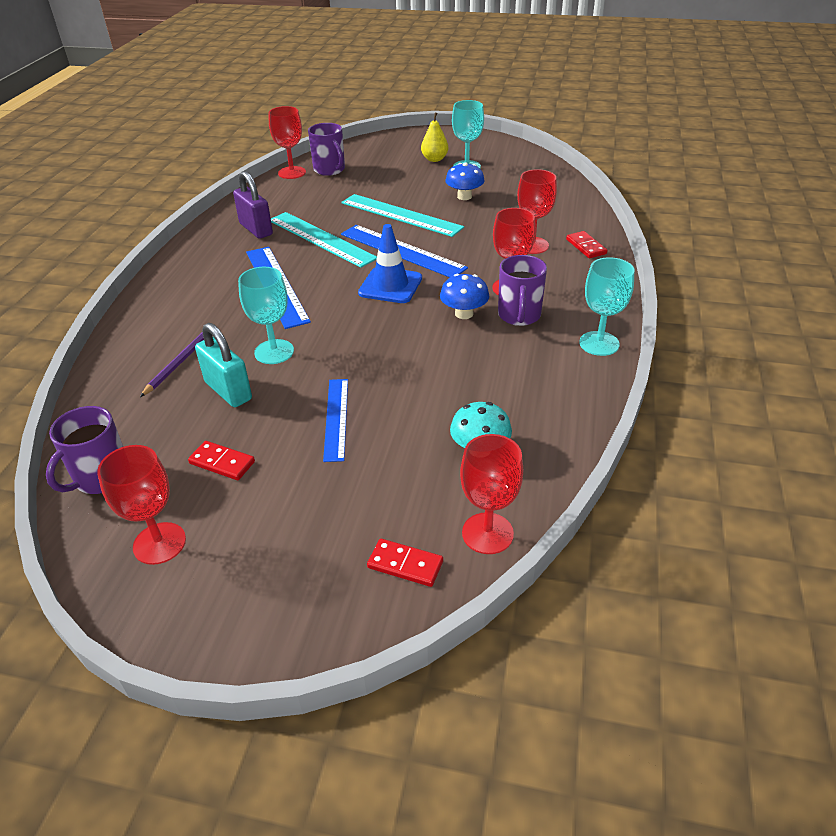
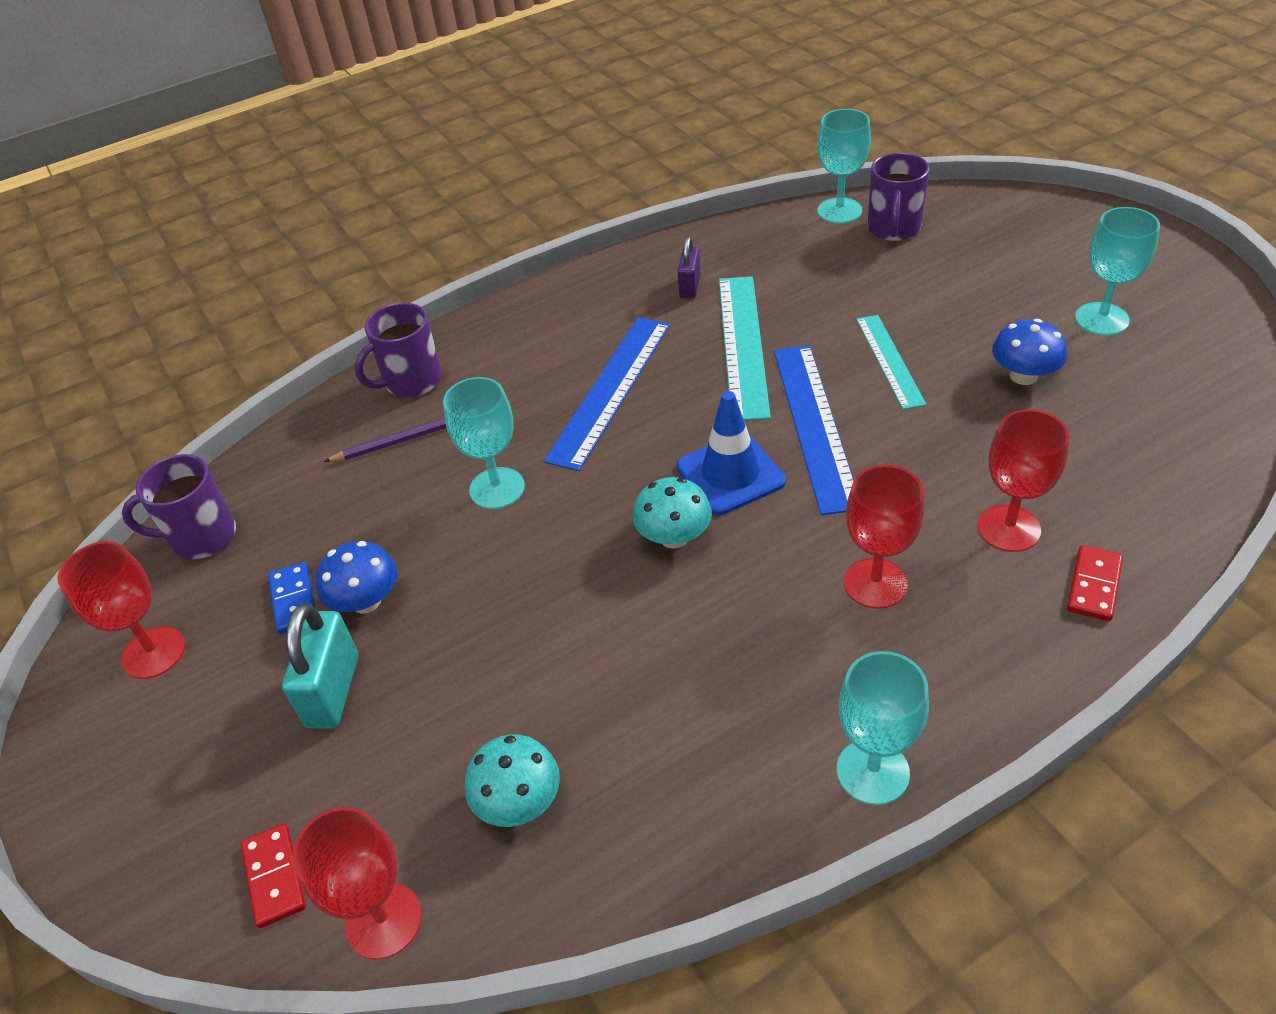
camera: 50 degrees right, 5 degrees up
red domino [188,441,255,480] -> blue domino [268,562,315,634]
turquoise padlock [195,323,252,407] -> turquoise padlock moved to [282,604,358,729]
purple padlock [233,171,273,239] -> purple padlock [678,236,700,299], size x0.63
red goblet [269,106,306,179] -> turquoise goblet [817,109,871,224]
blue ruler [323,379,348,462] -> none
turquoise ruler [341,194,464,237] -> turquoise ruler [856,315,926,410], size x0.63
yellow pear [421,112,448,162] -> none
blue mushroom [440,274,489,319] -> blue mushroom moved to [316,541,397,613]
purple mug [498,255,547,326] -> purple mug moved to [355,303,442,397]
none -> turquoise mushroom [633,477,712,549]

